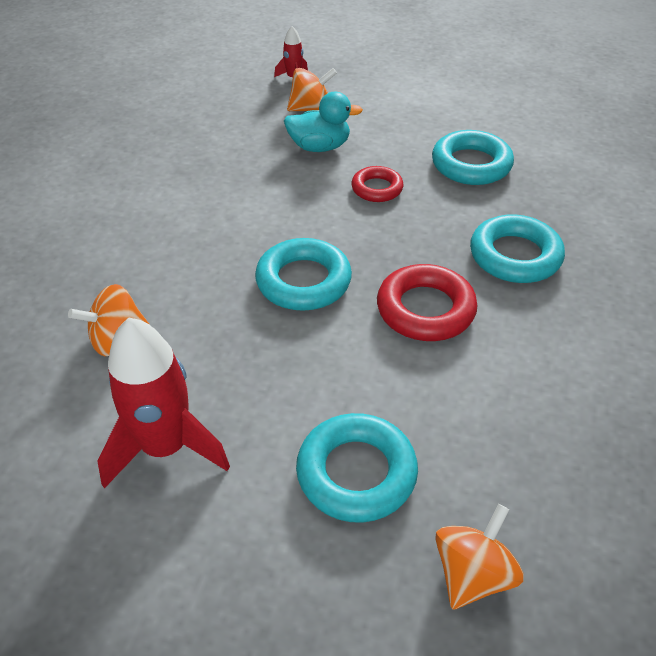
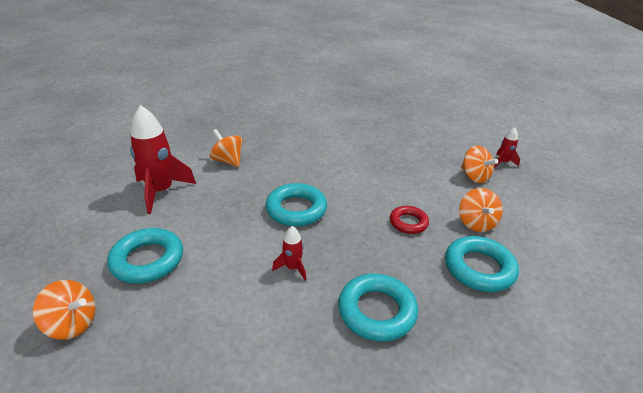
camera: 70 degrees right, 10 degrees down
turquoise duck [284,92,363,152] -> none
red ring [377,264,478,341] -> red rocket [272,226,306,281]
none -> orange spinning top [459,188,503,232]

